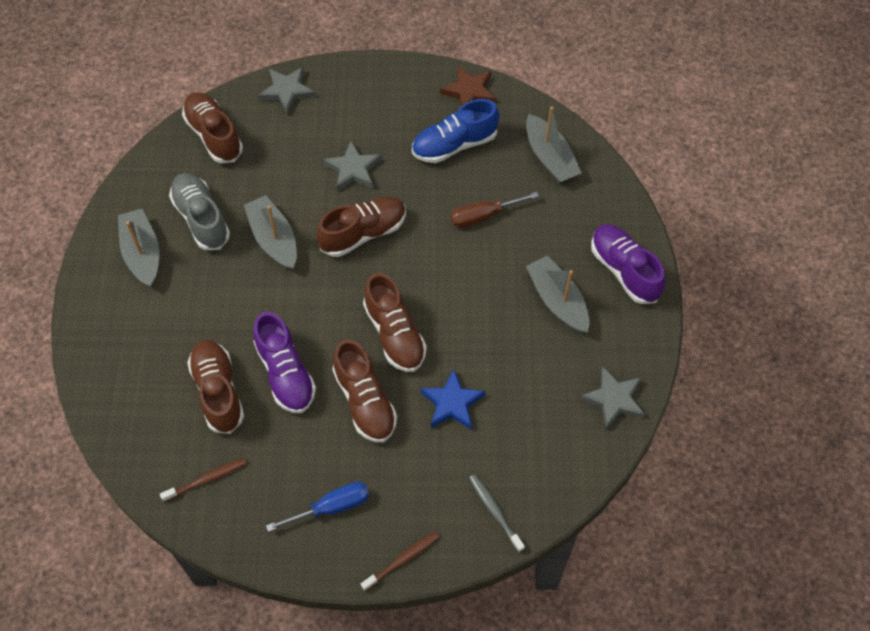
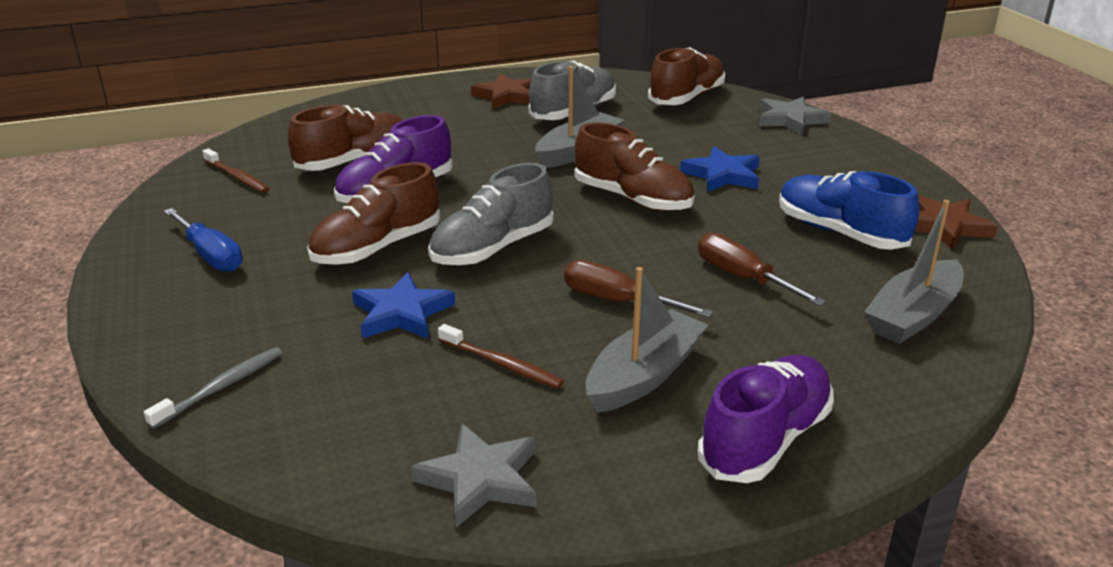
camera: 70 degrees right, 30 degrees down
grey boat [118,209,159,287] -> brown star [471,74,532,109]
grey star [323,141,382,191] -> blue star [680,146,760,192]
brown toothbrush [361,531,440,591] -> brown toothbrush moved to [438,324,564,388]
brown shoe [363,273,427,372] -> grey shoe [428,163,553,266]
none -> brown screwdriver [564,260,713,318]

